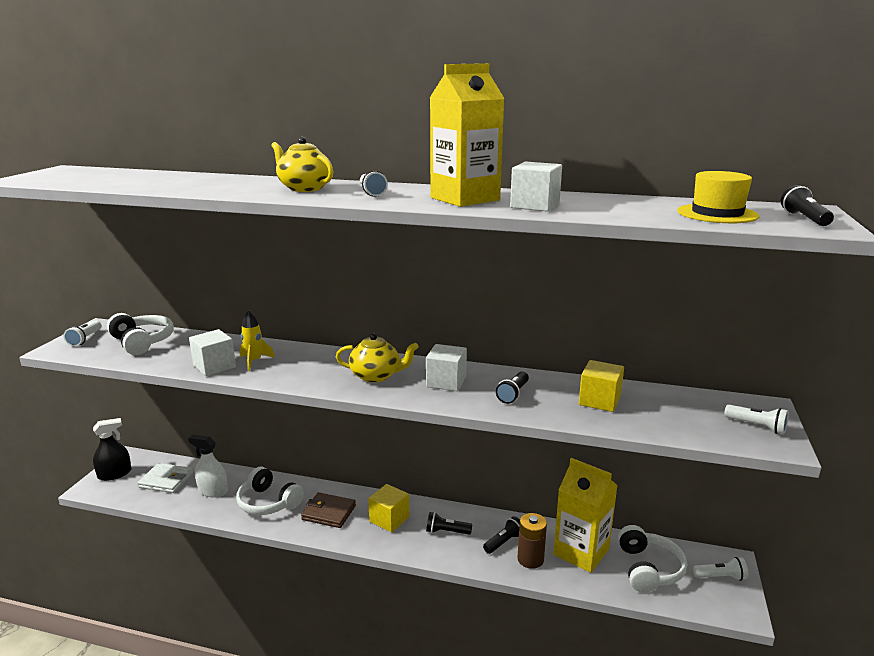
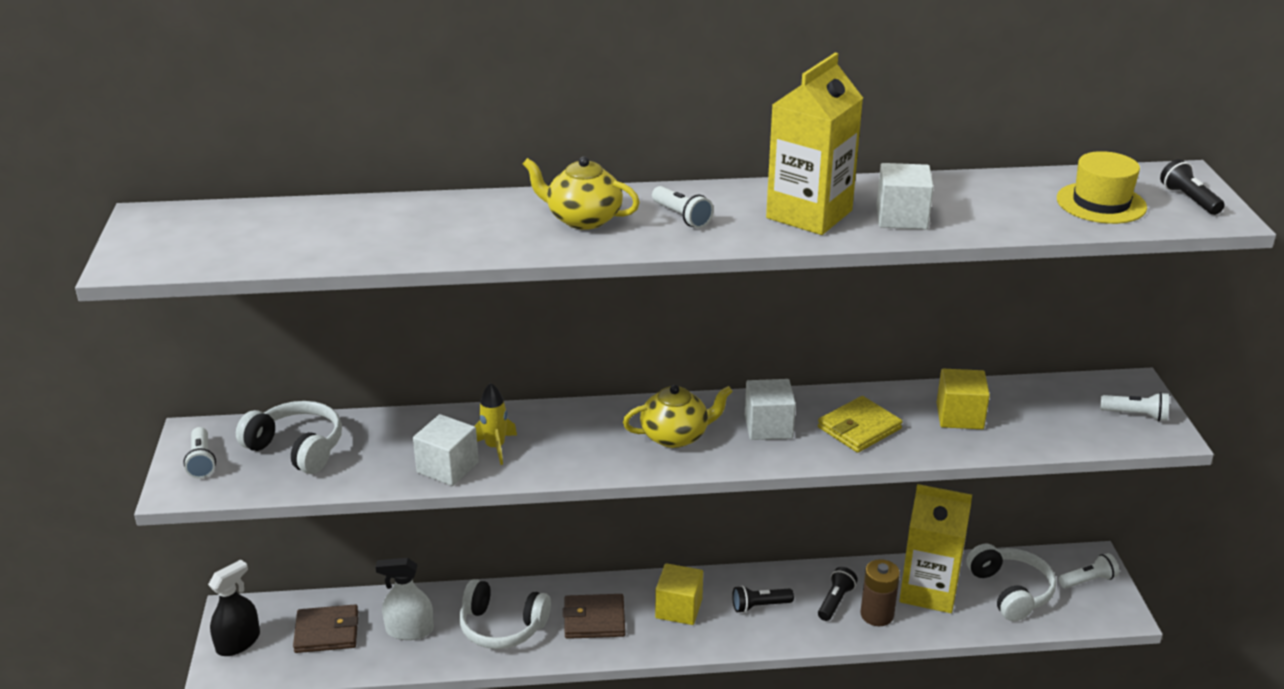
camera: 20 degrees left, 10 degrees up
white wallet [138,463,193,493] -> brown wallet [293,604,358,653]
black flashlight [496,371,529,404] -> yellow wallet [818,396,903,453]

